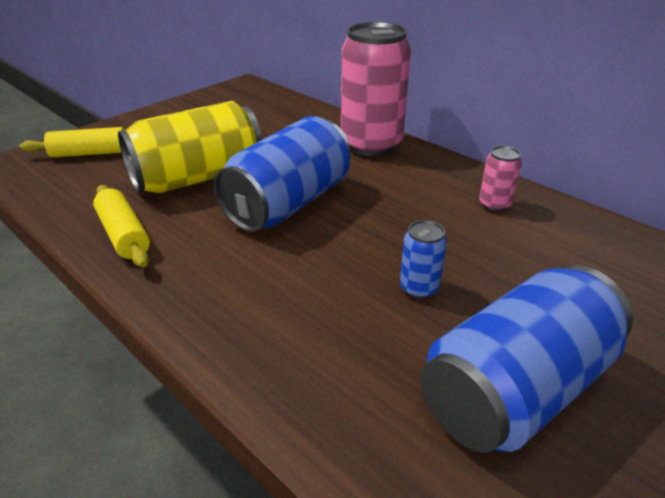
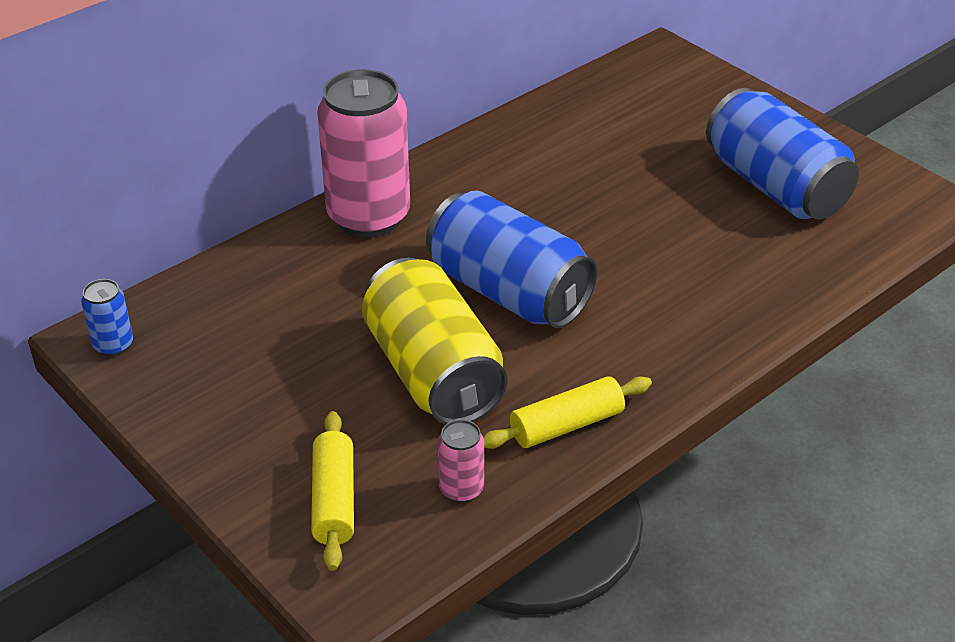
camera: 85 degrees left, 5 degrees up
blue can [400,220,447,299] -> blue can moved to [81,279,133,356]
pink can [479,146,522,212] -> pink can moved to [438,419,484,503]

